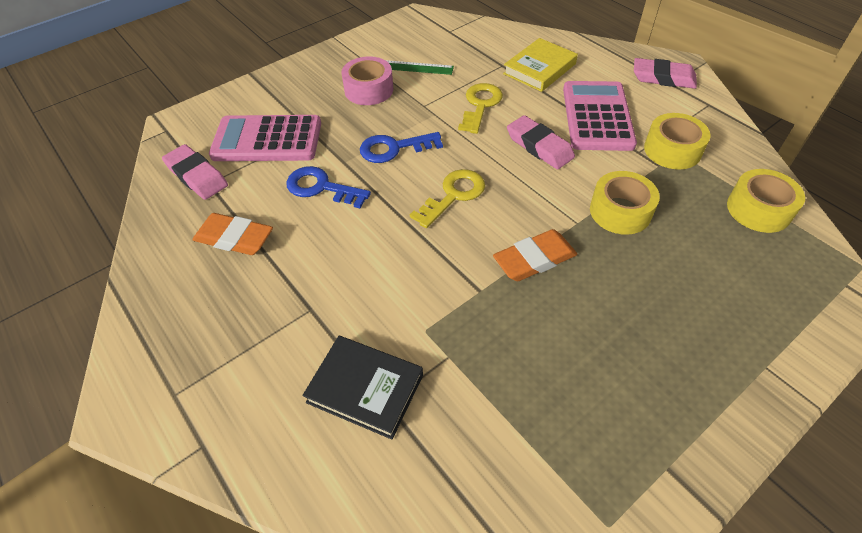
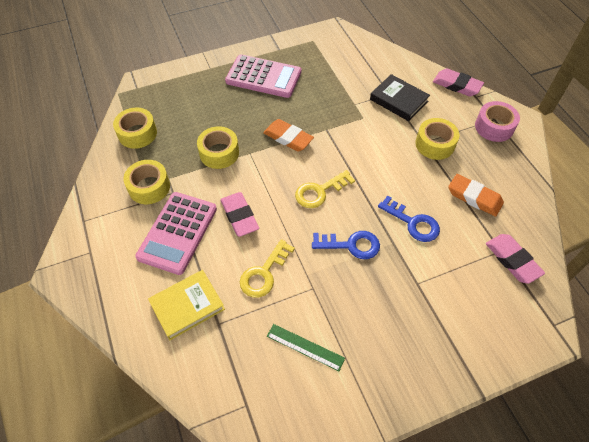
camera: 165 degrees left, 5 degrees up
pink calculator [209,115,321,161] -> pink calculator moved to [225,54,301,98]
pink tape [341,56,393,105] -> pink tape moved to [475,101,520,142]
orange eraser [493,229,577,281] -> orange eraser turned 45 degrees clockwise [263,119,314,152]
pink eraser [634,58,697,89] -> pink eraser moved to [433,68,484,96]
none -> yellow tape [415,118,459,160]

